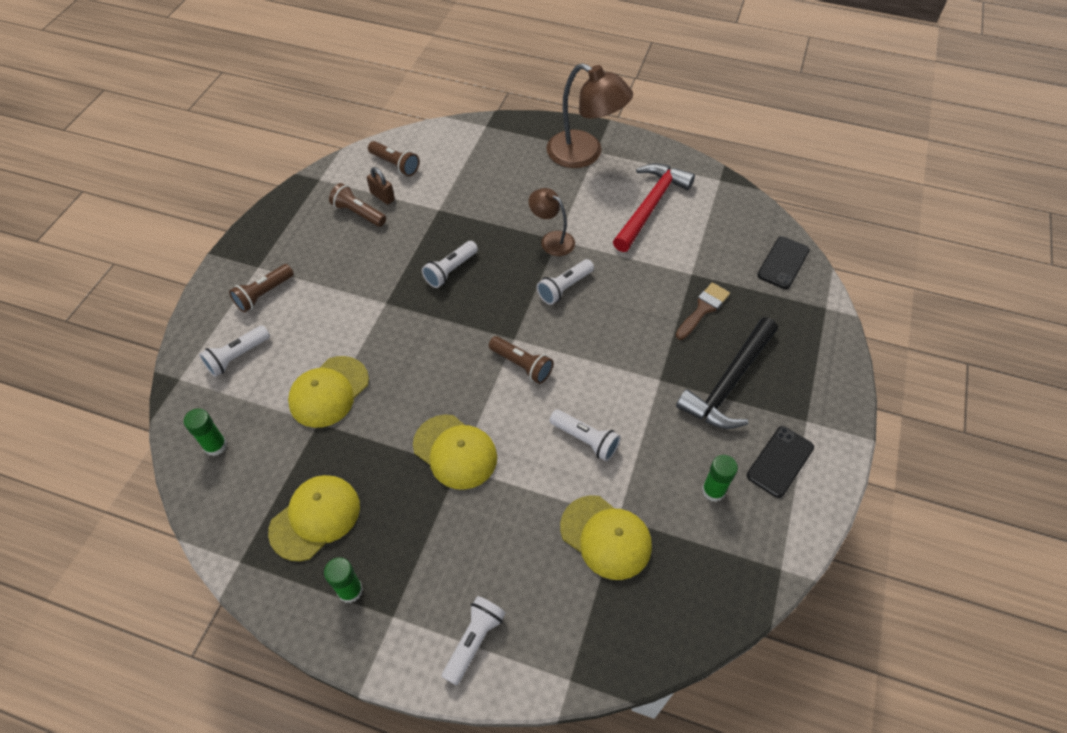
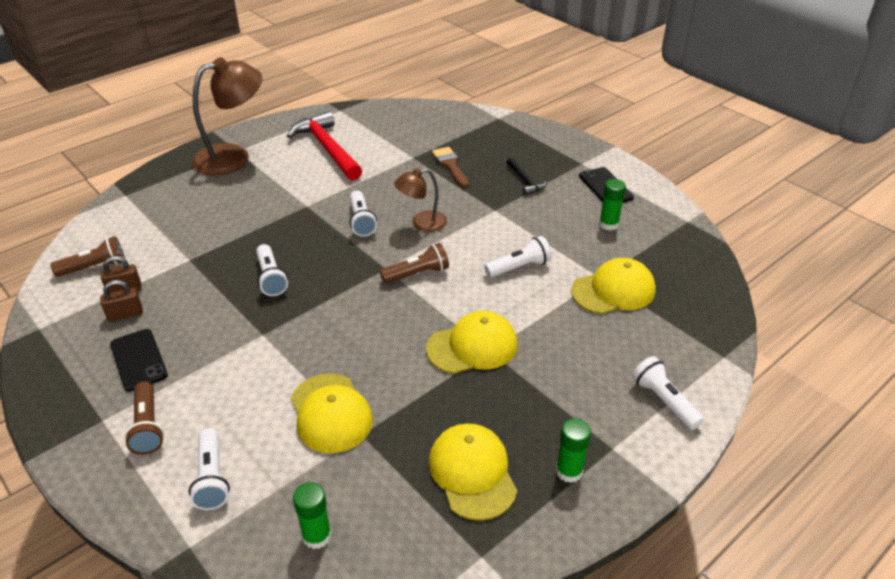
camera: 60 degrees left, 15 degrees down
brown flashlight [329,183,386,227] -> brown padlock [100,280,143,322]
brown lamp [529,188,575,256] -> brown lamp moved to [394,168,447,232]
black hammer [676,317,778,429] -> black hammer [506,158,547,195], size x0.49
black phone [757,236,810,289] -> black phone moved to [110,329,168,391]

